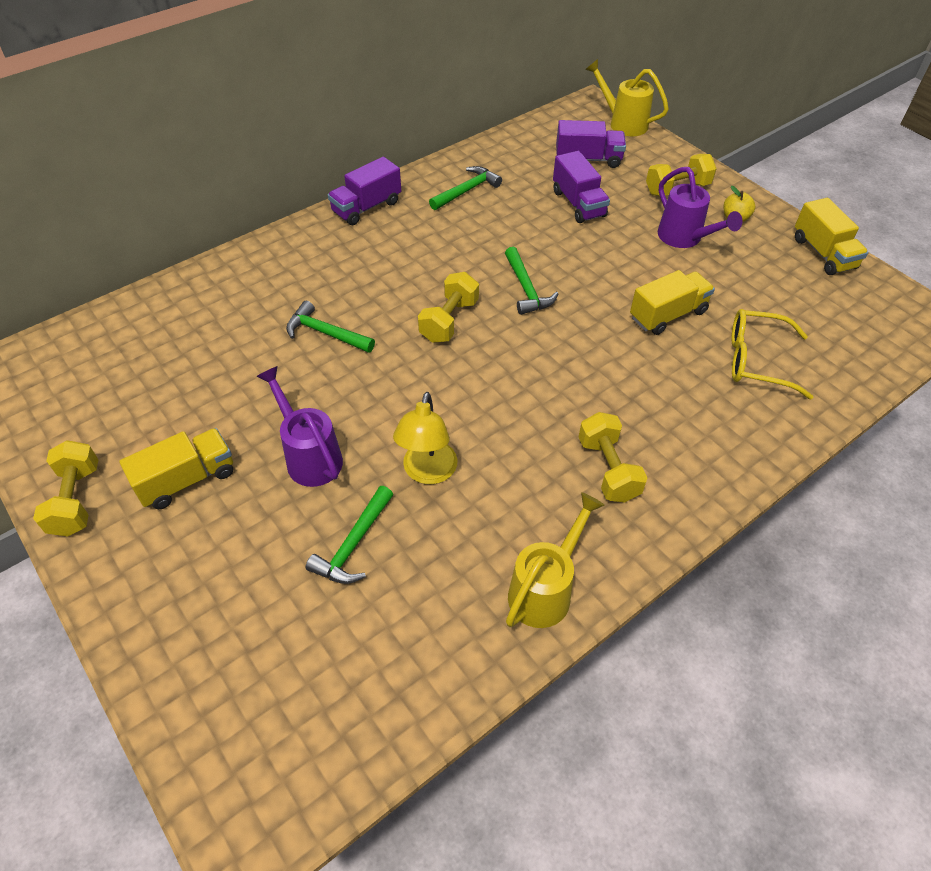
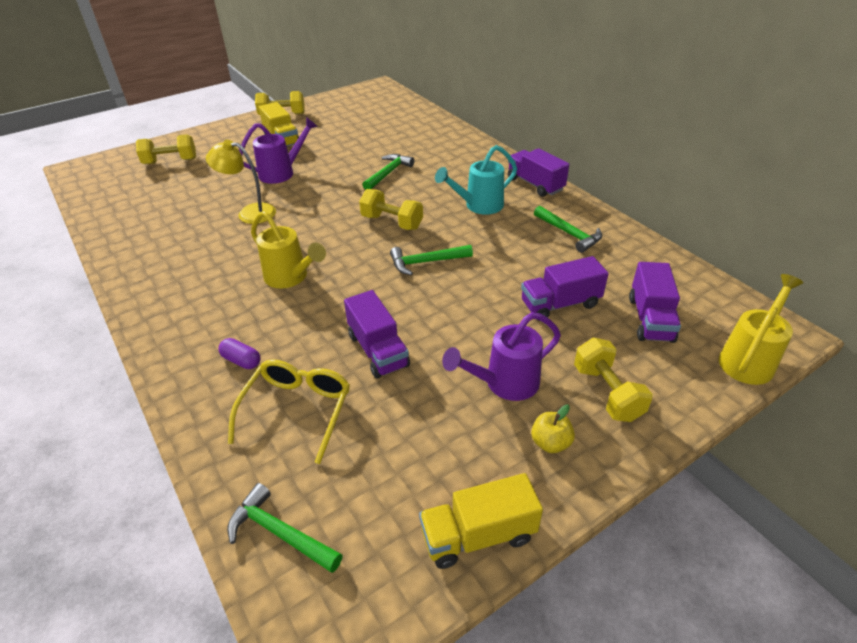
camera: 95 degrees right, 10 degrees down
green hammer [305,486,393,584] -> green hammer moved to [227,483,343,573]
yellow watering can [506,492,605,628] -> yellow watering can moved to [251,211,326,288]
yellow dumbbell [579,412,647,502] -> yellow dumbbell moved to [136,134,196,164]
yellow truck [630,270,715,335] -> purple truck [344,290,410,379]
none -> purple capsule [218,338,260,369]
none -> turquoise watering can [435,145,517,215]

